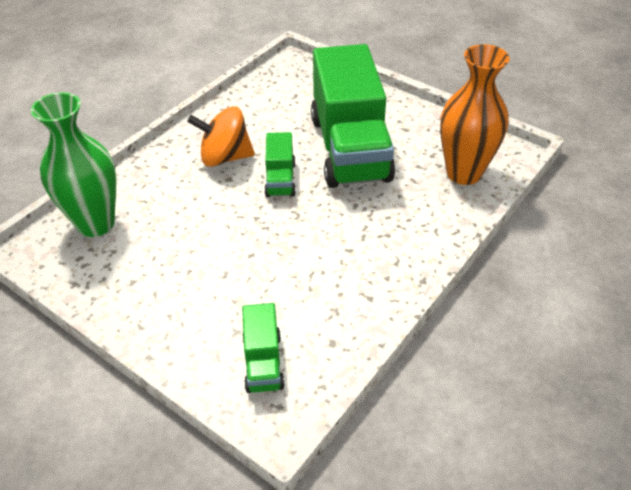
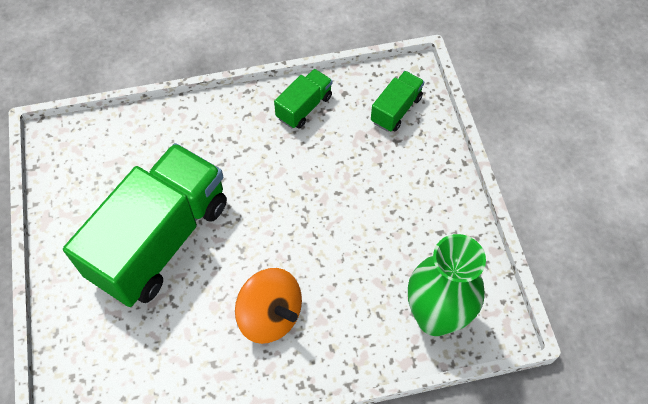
camera: 140 degrees left, 15 degrees up
green truck [264,132,296,197] -> green truck moved to [274,69,332,129]
orange vase [440,44,510,185] -> none

